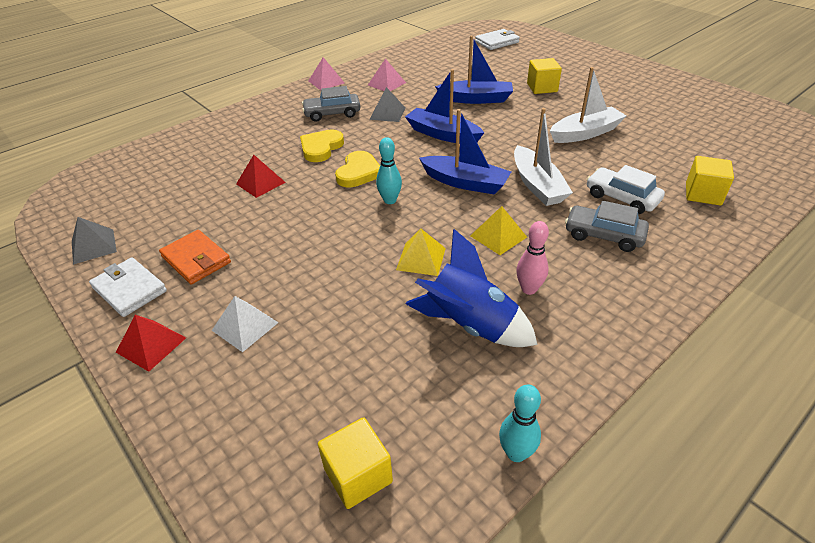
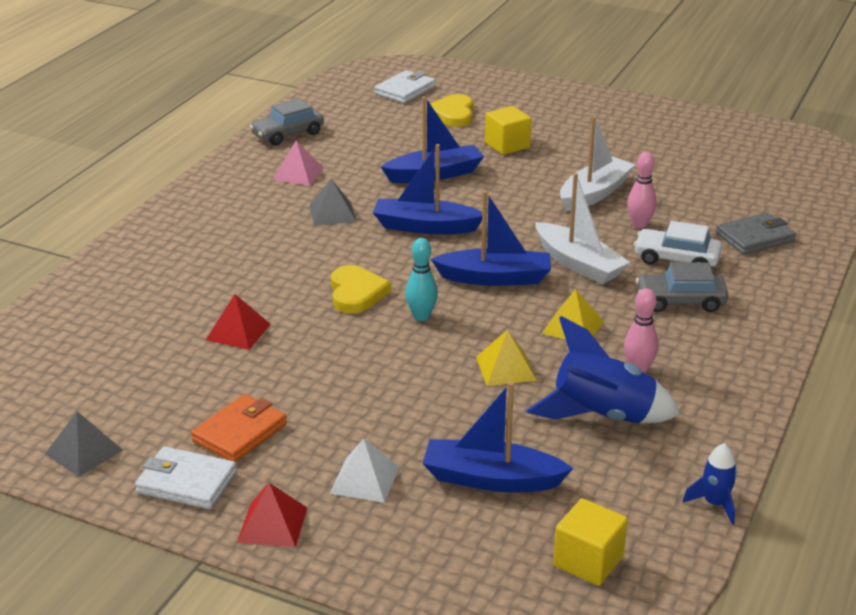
camera: 25 degrees left, 10 degrees down
orange wallet [159,230,231,284] -> orange wallet turned 75 degrees counterclockwise [191,394,287,462]
yellow heart [300,129,344,162] -> yellow heart moved to [426,94,473,127]
grey car [302,86,360,122] -> grey car moved to [250,98,324,146]
pink pyramid [309,57,344,90] -> none
turquoise bowling pin [499,385,541,462] -> blue rocket [683,443,737,525]
yellow cube [686,156,734,206] -> grey wallet [716,212,796,255]
none -> blue boat [422,382,573,492]
none -> pink bowling pin [627,152,657,229]

